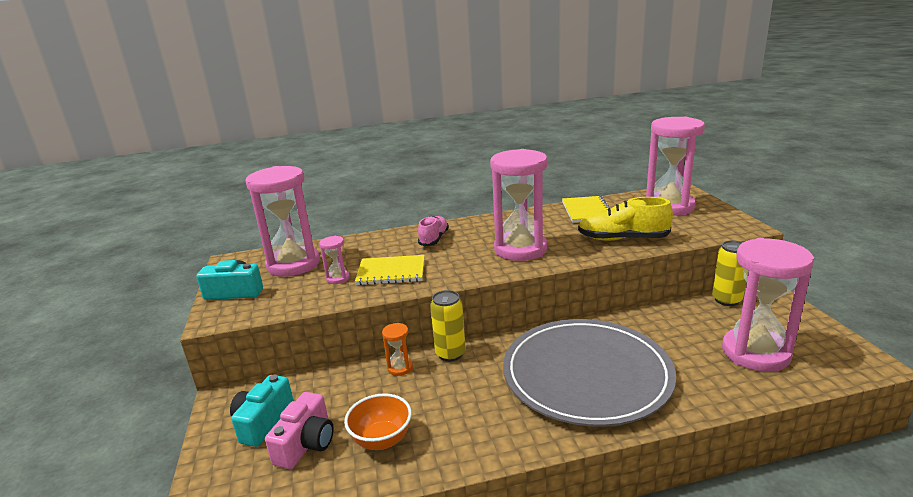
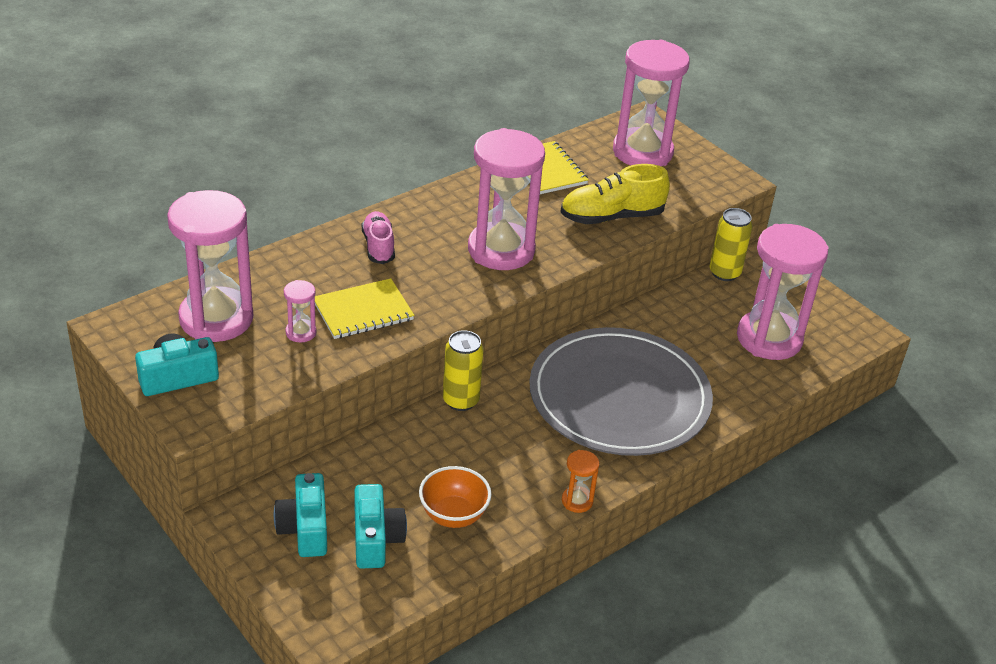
camera: 30 degrees left, 15 degrees up
pink camera [265,392,334,469] -> turquoise camera [355,484,407,569]
orange hourglass [382,323,413,376] -> orange hourglass moved to [562,450,599,513]

